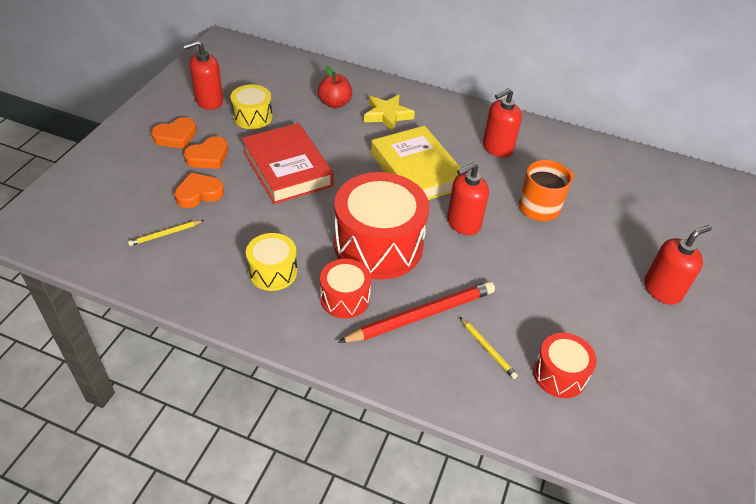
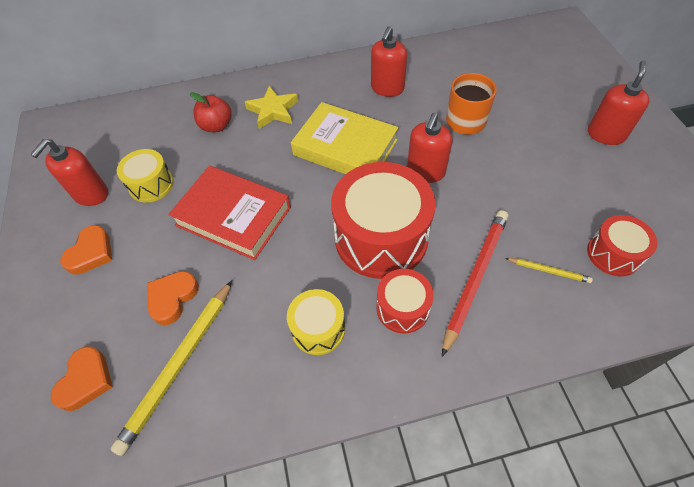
camera: 30 degrees left, 10 degrees up
yellow pencil [128,220,204,246] -> yellow pencil [110,281,232,456], size x2.10
orange heart [184,136,228,169] -> orange heart moved to [51,346,113,411]

